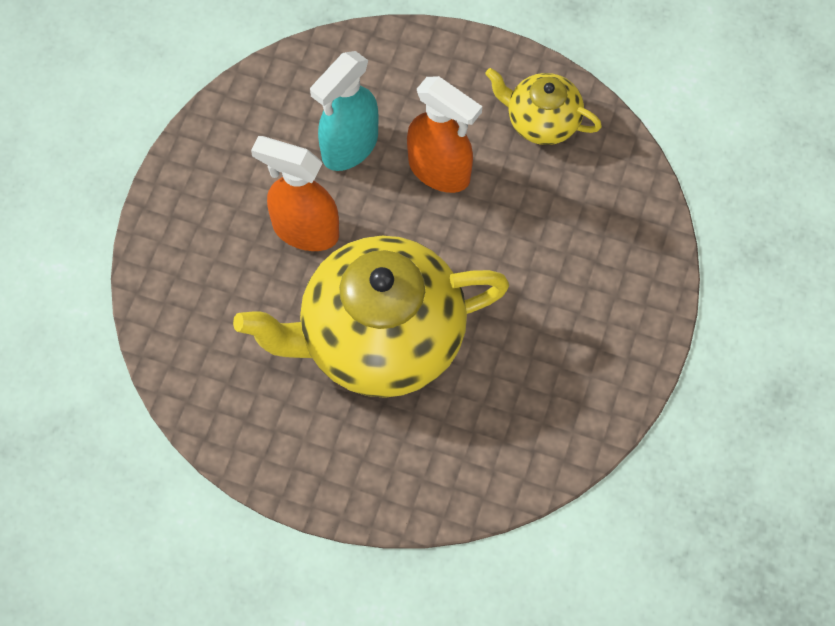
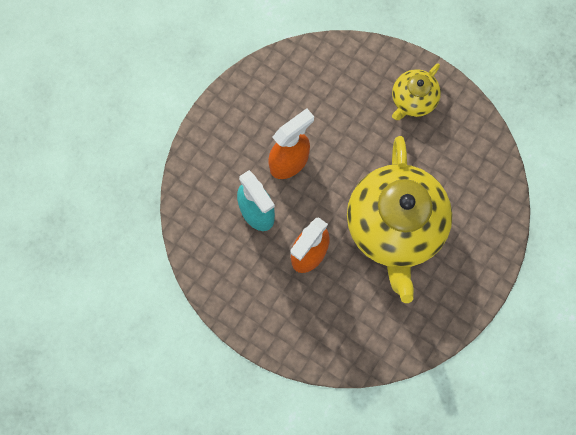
camera: 75 degrees left, 10 degrees up
yellow teapot [485,68,602,145] -> yellow teapot moved to [392,63,441,120]

